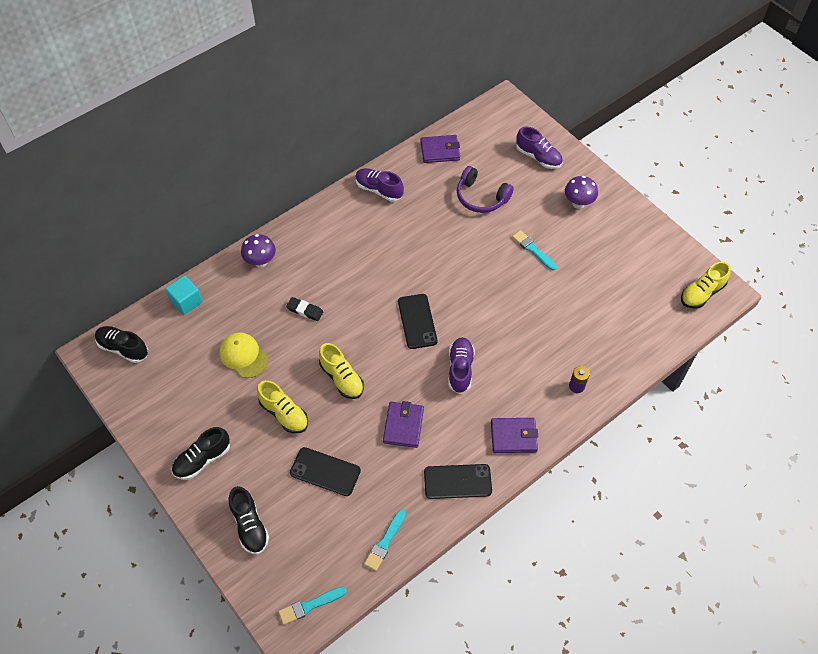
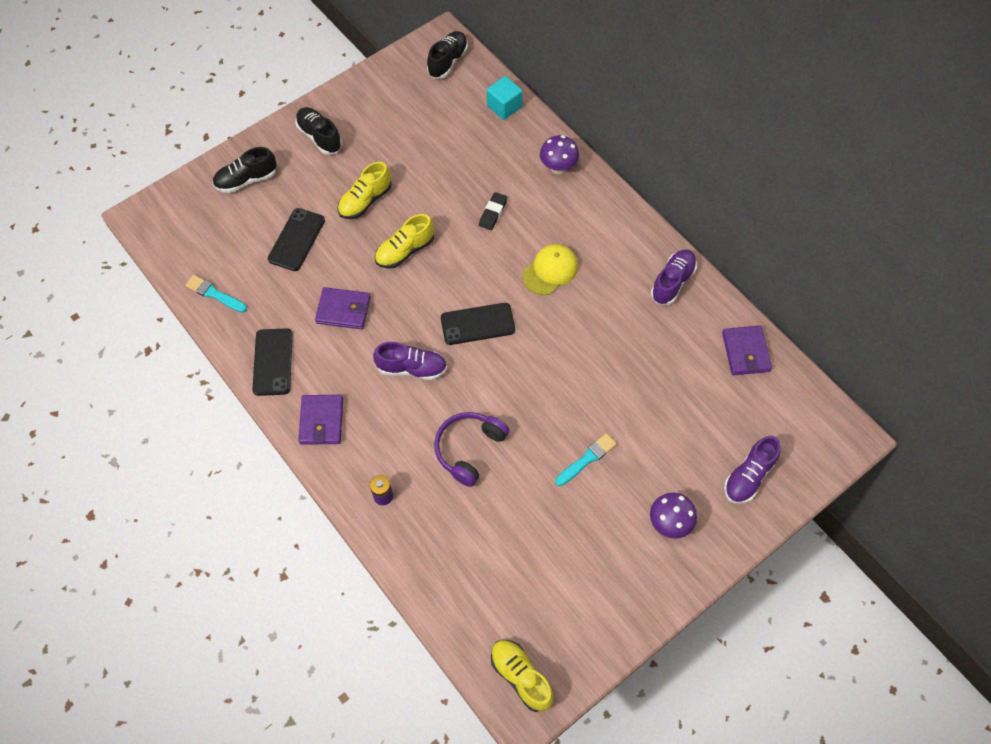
camera: 90 degrees right, 5 degrees up
yellow cap [219,332,269,378] -> yellow cap moved to [522,244,578,295]
turquoise brush [278,587,347,625] -> none
purple headphones [457,166,514,213] -> purple headphones moved to [434,412,509,487]

